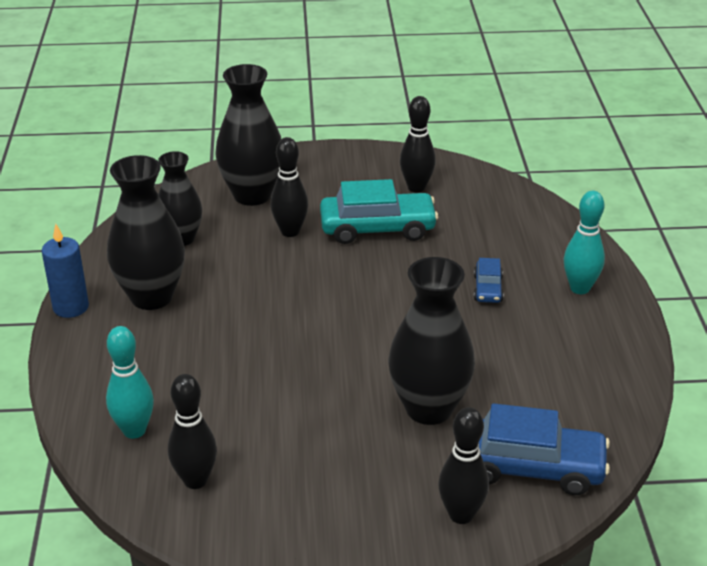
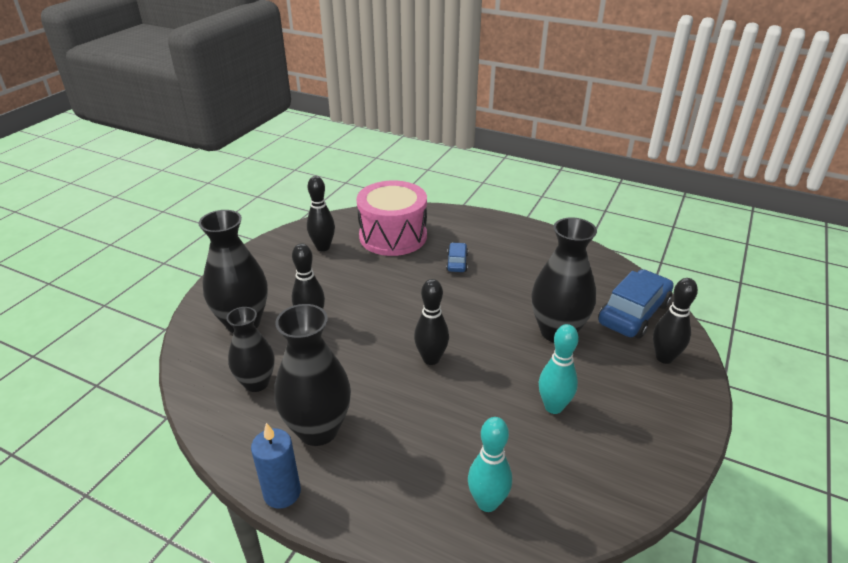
camera: 60 degrees left, 0 degrees up
black bowling pin [168,374,217,489] -> black bowling pin moved to [414,279,449,365]
turquoise car [320,179,438,244] -> none
blue car [474,258,504,303] -> blue car turned 120 degrees counterclockwise [446,242,468,272]
turquoise bowling pin [564,191,605,294] -> turquoise bowling pin moved to [539,324,579,414]
none -> pink drum [357,181,427,256]

